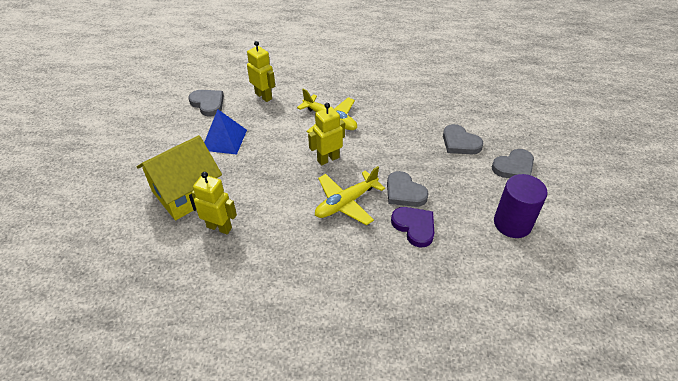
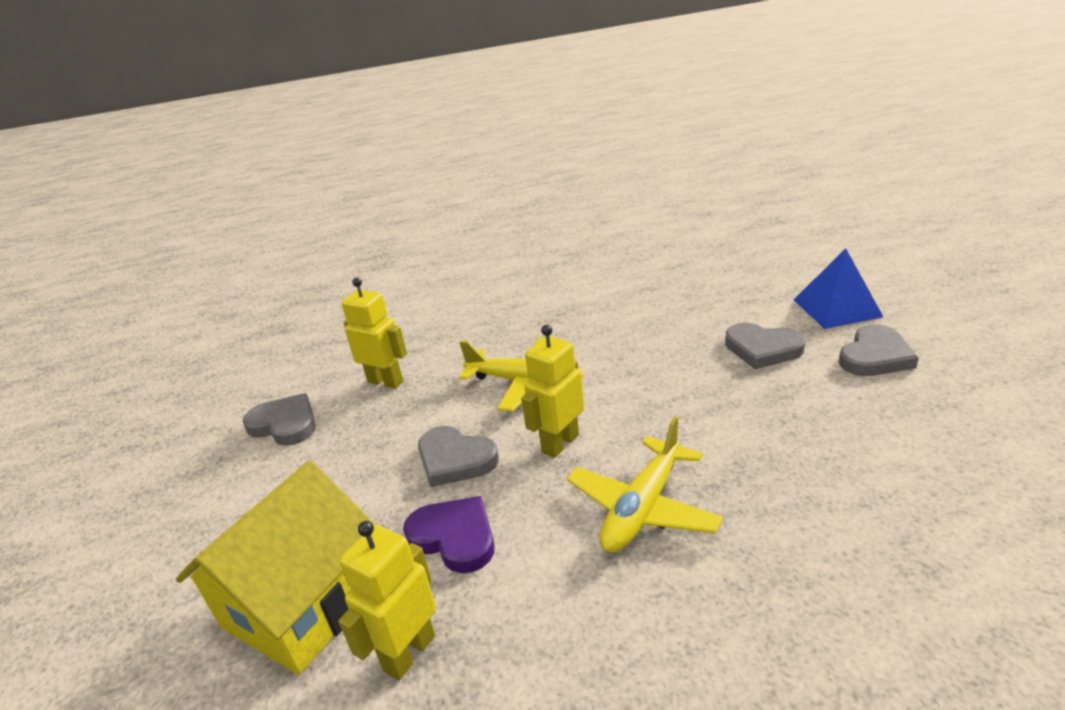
camera: 15 degrees left, 15 degrees down
yellow robot [191,172,237,234] -> yellow robot turned 60 degrees counterclockwise [338,521,436,680]
blue pyramid [204,109,247,155] -> blue pyramid moved to [794,248,883,329]
grey heart [387,171,429,207] -> grey heart moved to [418,426,499,487]
purple heart [391,207,434,247] -> purple heart moved to [403,496,495,573]
purple cylinder [494,174,548,238] -> none

